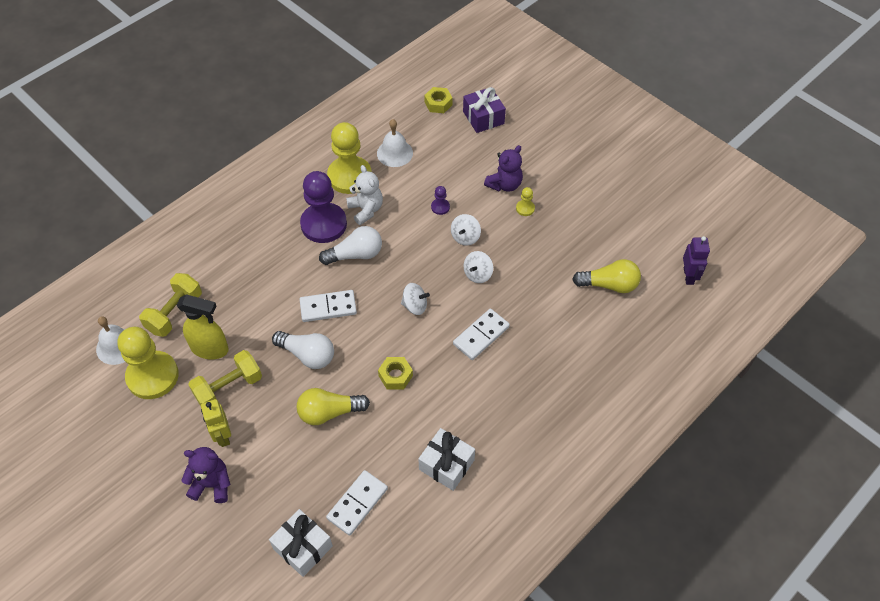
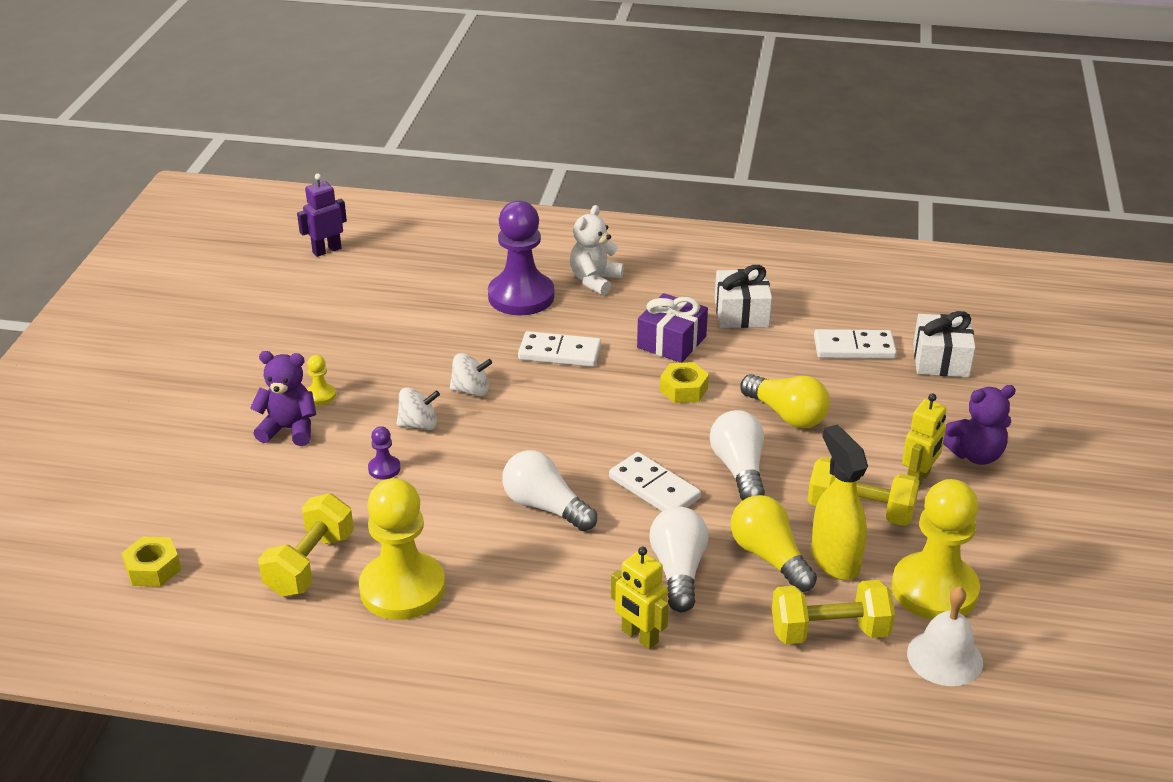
camera: 125 degrees left, 20 degrees down
purple teddy bear [181,447,231,503] -> purple teddy bear turned 75 degrees counterclockwise [943,385,1016,465]
purple pawn [300,171,347,243] -> purple pawn moved to [488,201,555,316]
white teddy bear [346,165,383,225] -> white teddy bear moved to [570,205,624,295]
white bell [377,119,413,167] -> yellow dumbbell [258,493,354,597]
white spinning top [401,283,430,315] -> none
purple gift [463,87,506,133] -> purple gift moved to [637,293,708,363]
yellow light bulb [572,259,641,293] -> yellow light bulb moved to [731,495,817,592]
none -> yellow robot [611,547,669,649]
none -> white light bulb [650,506,709,612]

